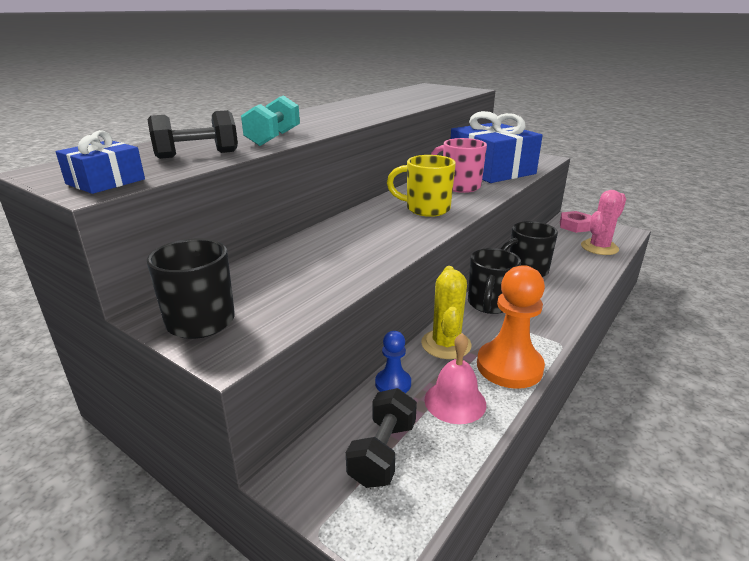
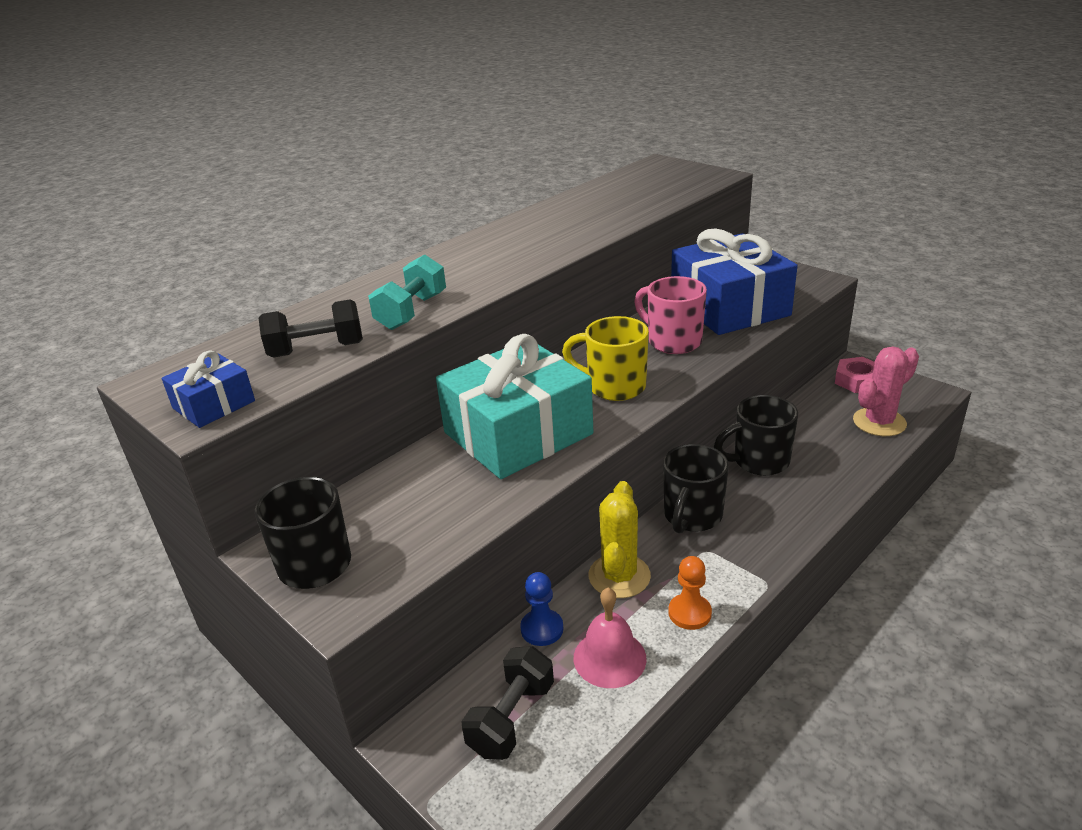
camera: 10 degrees right, 5 degrees up
orange pawn [477,265,545,389] -> orange pawn [668,556,712,630], size x0.53
none -> turquoise gift [436,334,593,479]

